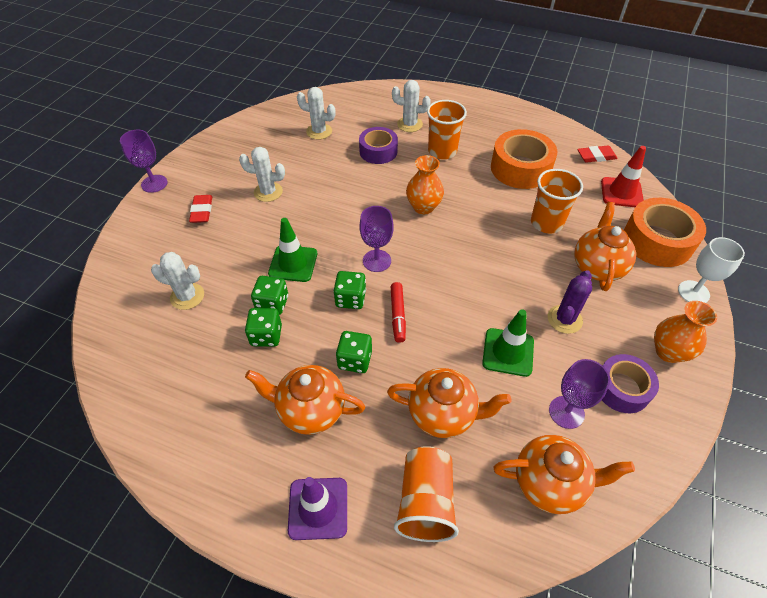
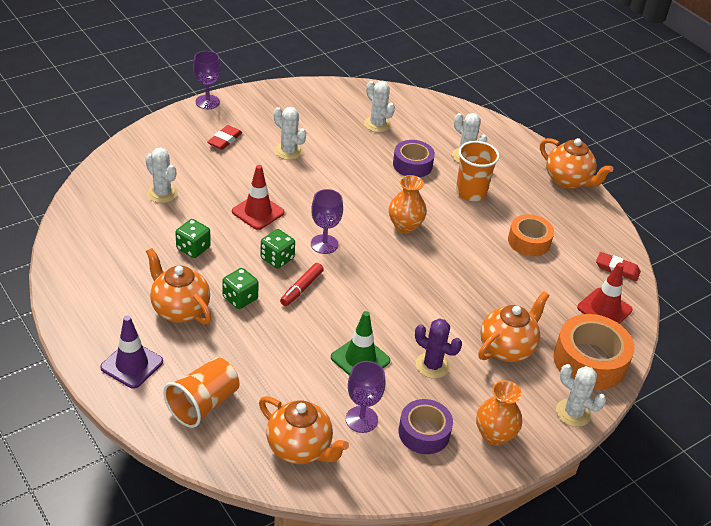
camera: 30 degrees right, 10 degrees down
green dice [251,276,288,315] -> none
green traffic cone [268,218,317,282] -> red traffic cone [232,165,284,230]
orange teapot [387,368,512,438] -> orange teapot moved to [540,138,613,189]
orange tape [491,129,557,189] -> orange tape [508,214,554,256], size x0.65
orange cup [531,169,583,233] -> none
purple cactus [548,270,592,334] -> purple cactus turned 60 degrees clockwise [415,318,462,379]
white goblet [678,237,745,303] -> white cactus [556,364,606,427]

